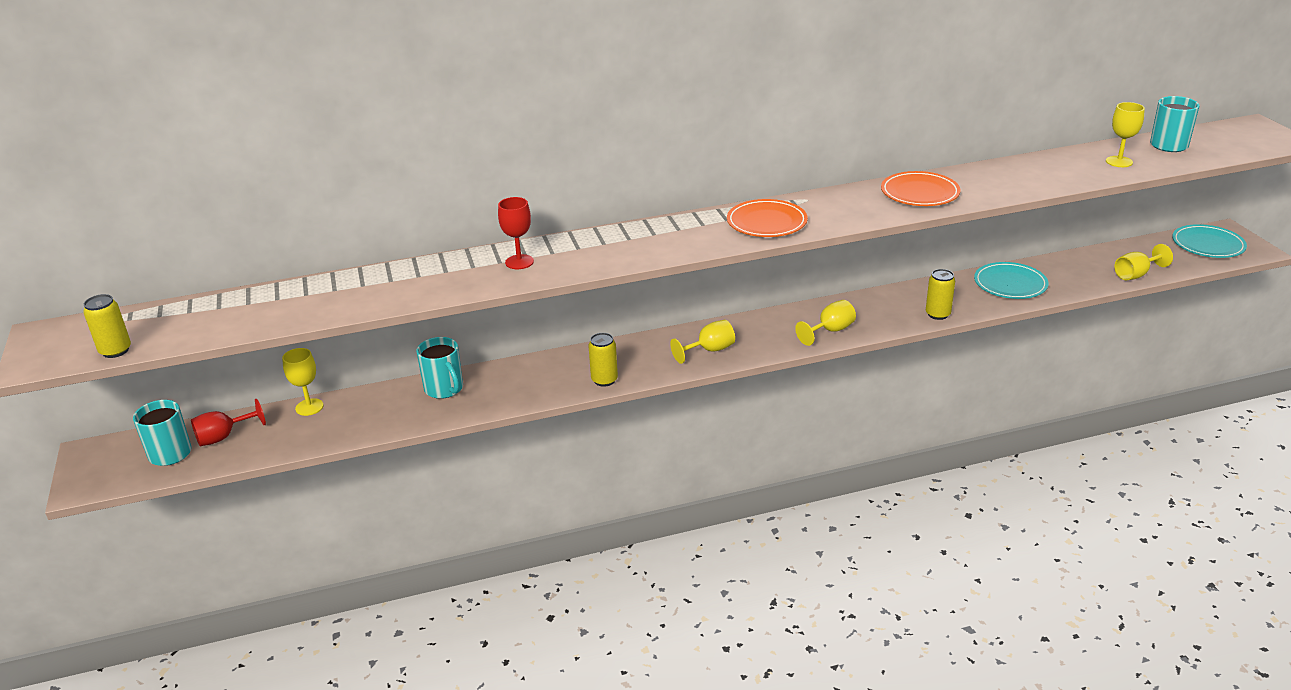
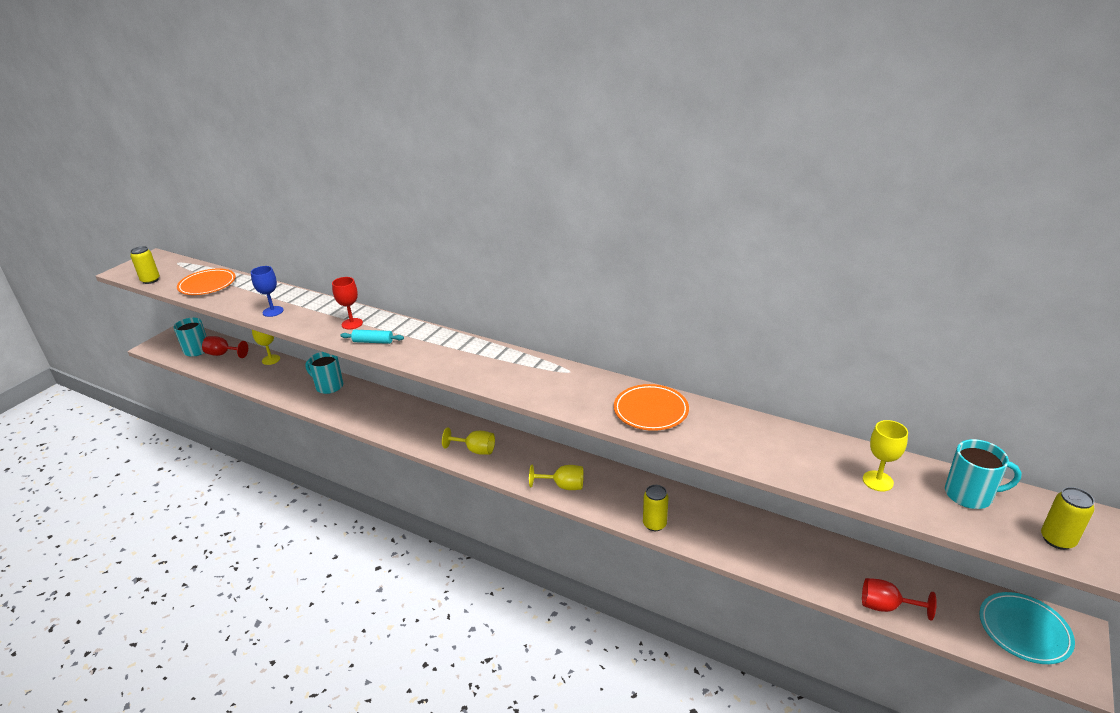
camera: 45 degrees right, 0 degrees up
turquoise mug [416,337,463,399] -> turquoise mug turned 105 degrees clockwise [305,352,343,394]
yellow can [588,333,618,387] -> yellow can moved to [1041,487,1095,550]
orange plate [727,199,808,237] -> orange plate moved to [177,268,236,295]
turquoise plate [974,262,1048,299] -> none
yellow goblet [1114,244,1173,280] -> red goblet [862,578,937,621]
none -> blue goblet [251,266,284,317]
none -> turquoise rolling pin [341,330,404,344]

